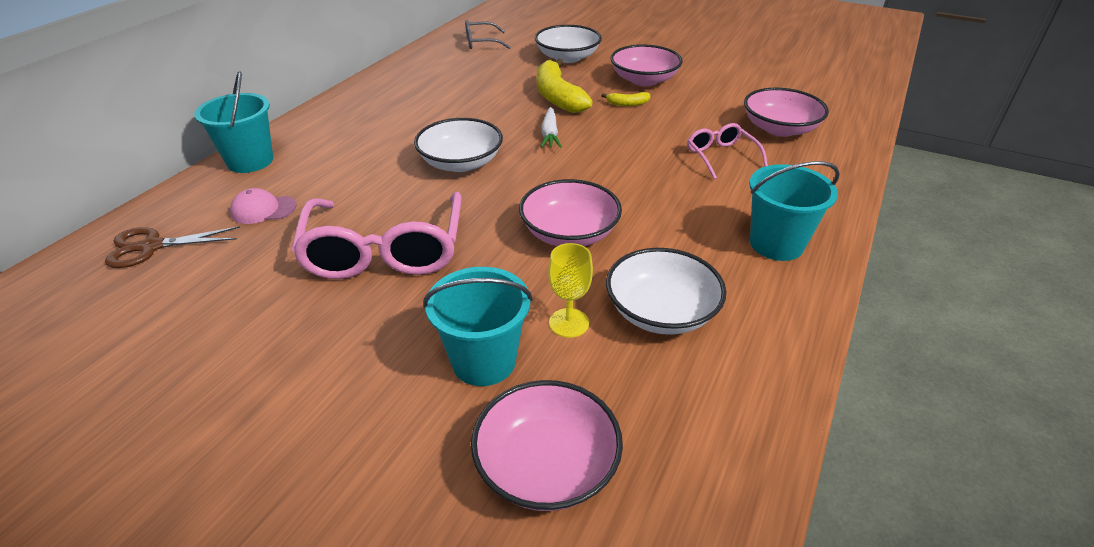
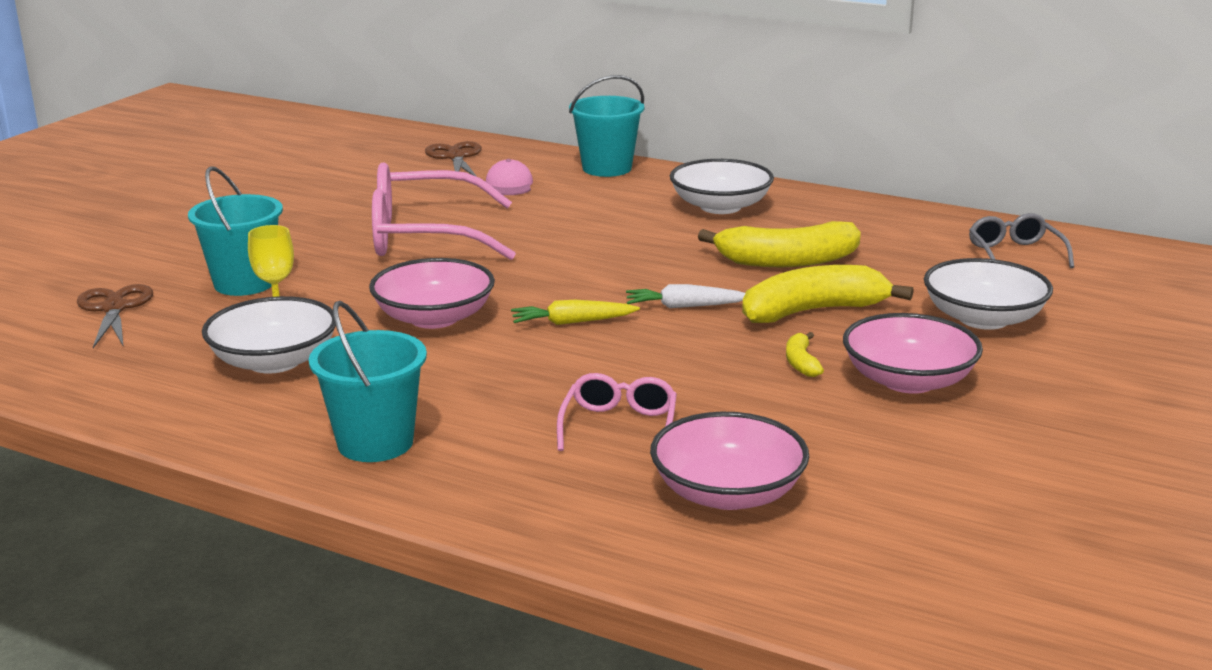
camera: 90 degrees right, 15 degrees down
white bowl [414,118,503,172] -> white bowl moved to [670,159,774,214]
pink bowl [471,380,623,511] -> brown scissors [77,284,153,348]
pink glasses [687,123,768,179] -> pink glasses turned 60 degrees counterclockwise [557,373,677,451]
none -> yellow carrot [511,300,640,325]
none -> yellow banana [698,221,861,267]

